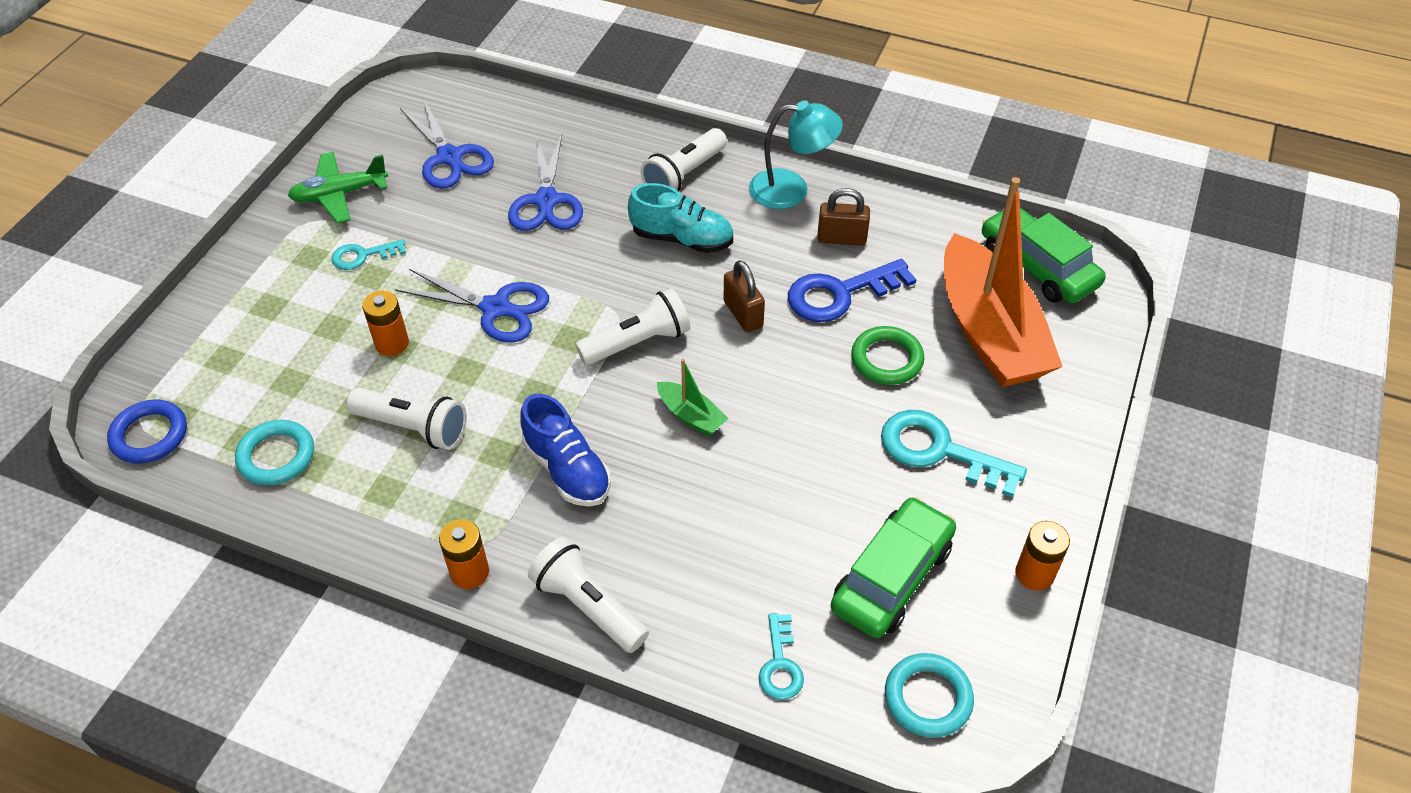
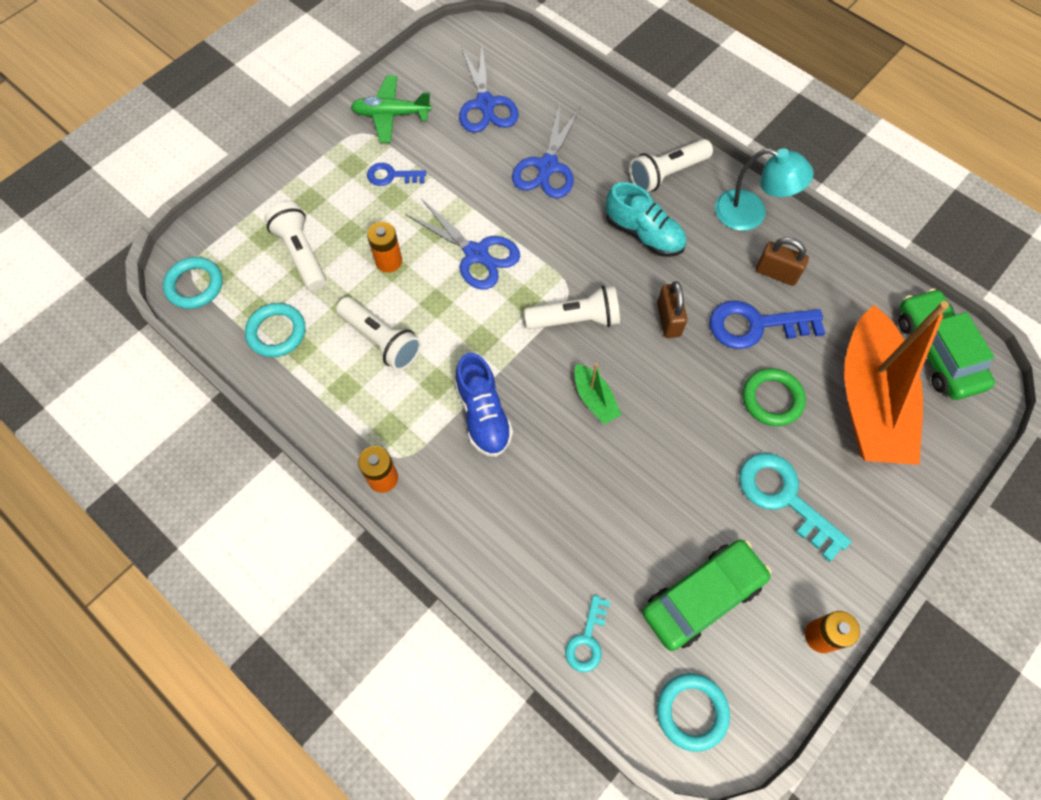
camera: 20 degrees right, 15 degrees up
blue ring [107,399,187,464] -> turquoise ring [163,257,223,309]
turquoise key [332,239,406,270] -> blue key [367,163,426,186]
white flashlight [528,537,649,653] -> white flashlight moved to [264,202,326,291]

